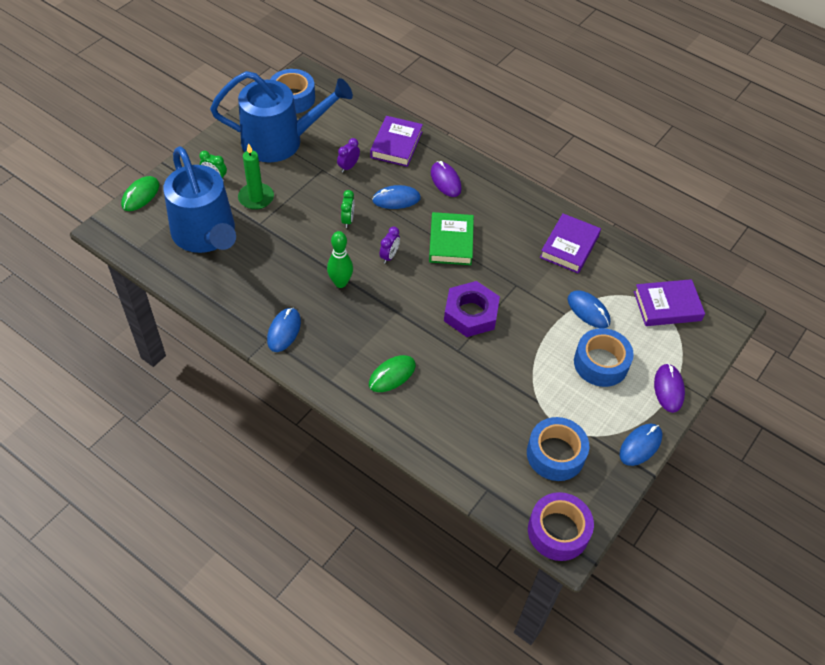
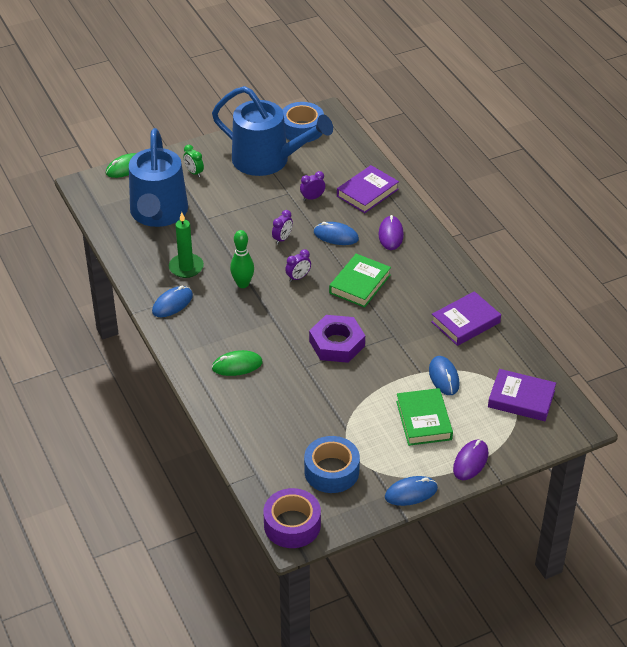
camera: 30 degrees right, 10 degrees down
green candle [238,143,274,210] -> green candle moved to [169,212,204,278]
green clock [341,190,354,228] -> purple clock [272,210,293,244]
blue tape [574,328,634,387] -> green book [396,388,453,446]

